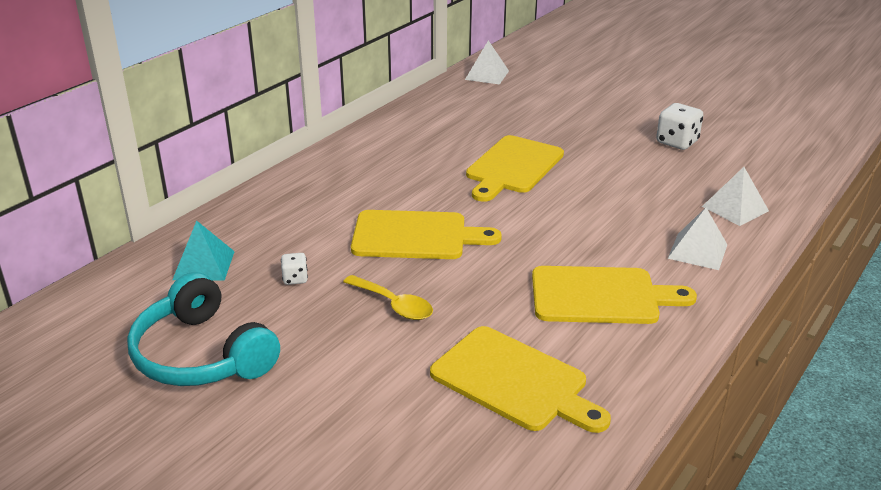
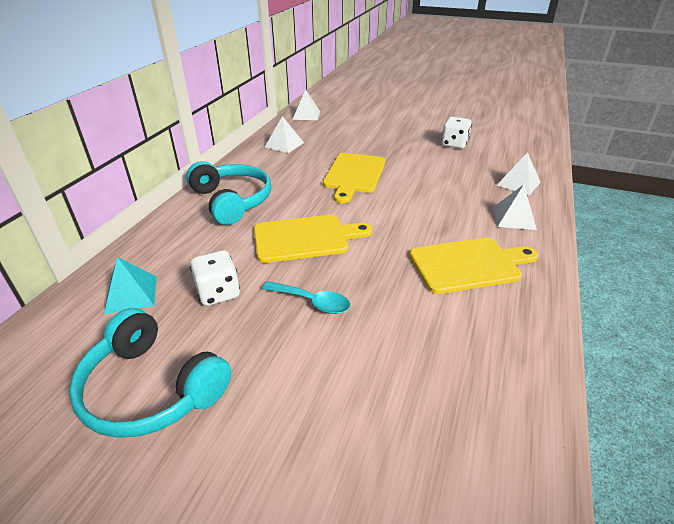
camera: 15 degrees left, 5 degrees up
white dice [281,253,308,285] -> white dice [190,250,240,306], size x1.82
yellow spoon [343,275,433,320] -> turquoise spoon [262,281,350,314]
yellow cutting board [430,326,611,433] -> none
none -> turquoise headphones [186,161,271,225]
none -> white pyramid [265,116,304,153]

